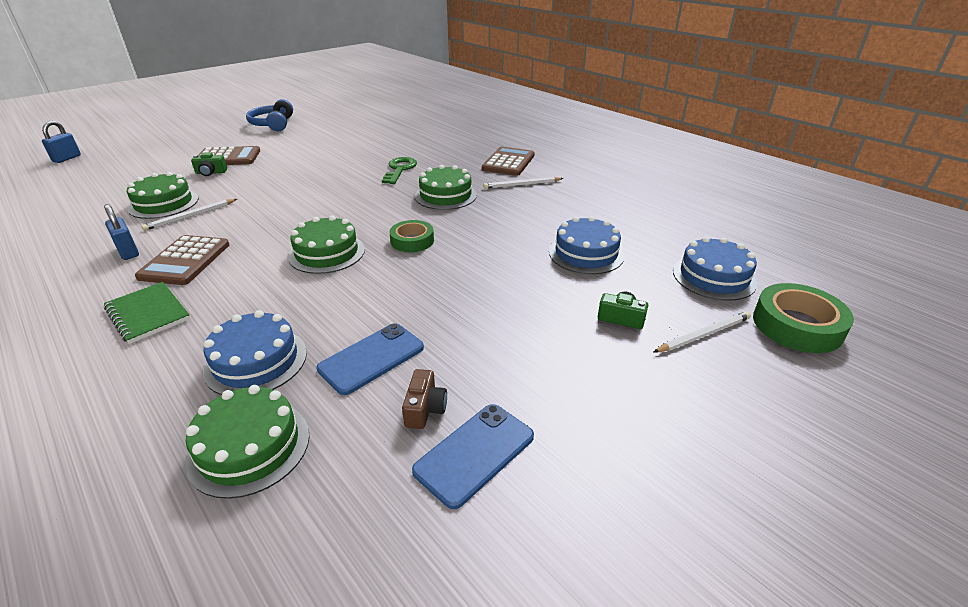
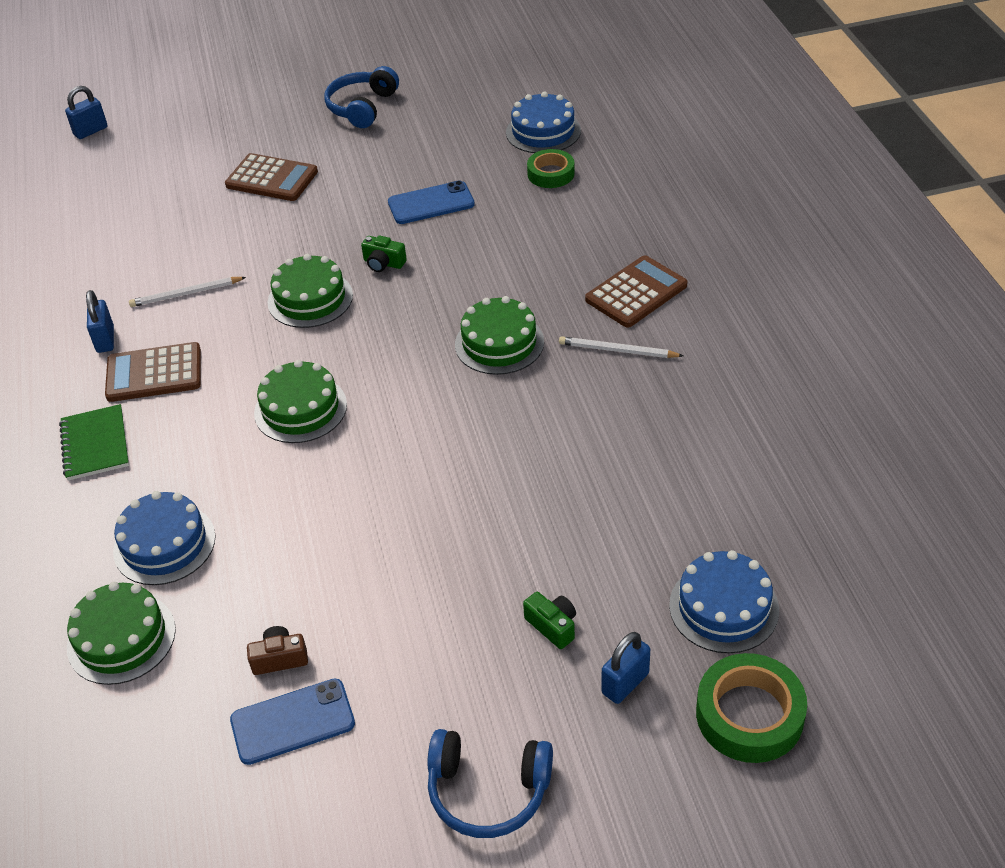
camera: 30 degrees right, 10 degrees up
green cake [127,172,199,219] -> green cake moved to [268,254,353,328]
brown calculator [135,235,229,285] -> brown calculator turned 45 degrees clockwise [105,342,201,402]
green camera [191,152,227,176] -> green camera moved to [361,236,407,272]
blue phone [317,323,424,395] -> blue phone moved to [388,180,475,224]
green key [382,157,417,184] -> none
green tape [389,220,434,252] -> green tape moved to [527,149,575,188]
brown camera [402,369,447,429] -> brown camera turned 135 degrees counterclockwise [247,626,308,675]
blue cake [549,216,624,274] -> blue cake moved to [506,92,581,153]
white pencil [654,311,751,353] -> blue padlock [602,632,650,704]
none -> blue headphones [427,729,553,838]

